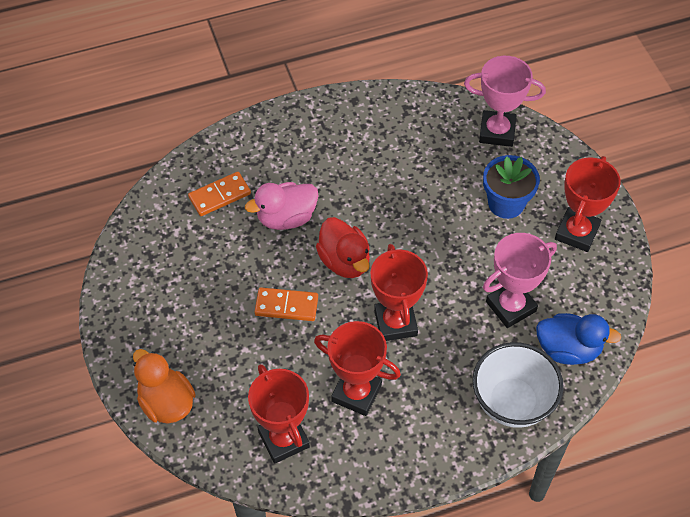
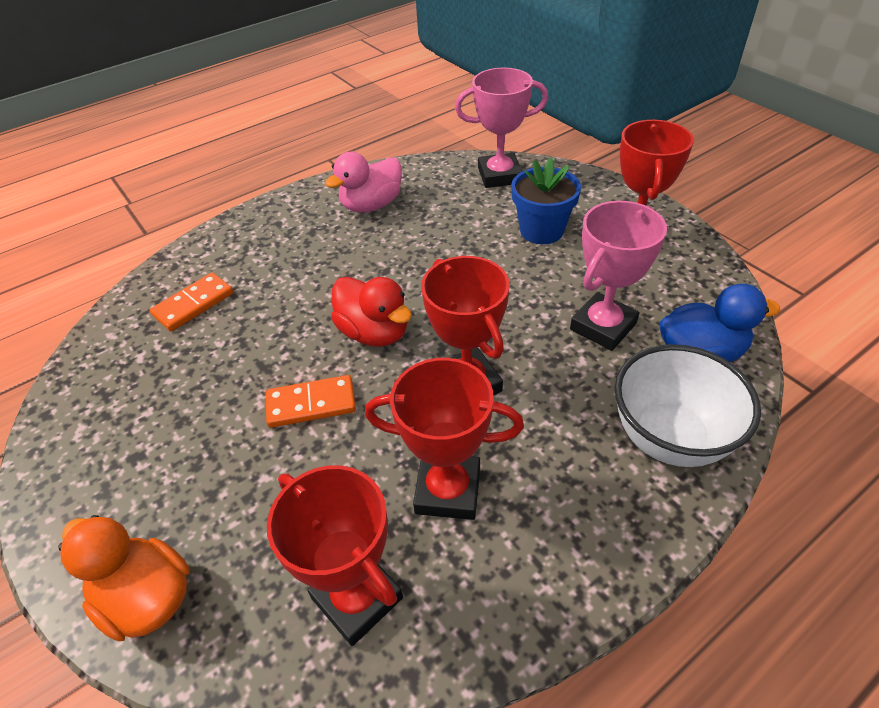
camera: 15 degrees left, 10 degrees down
pink duck [245,182,319,230] -> pink duck moved to [325,152,402,213]

